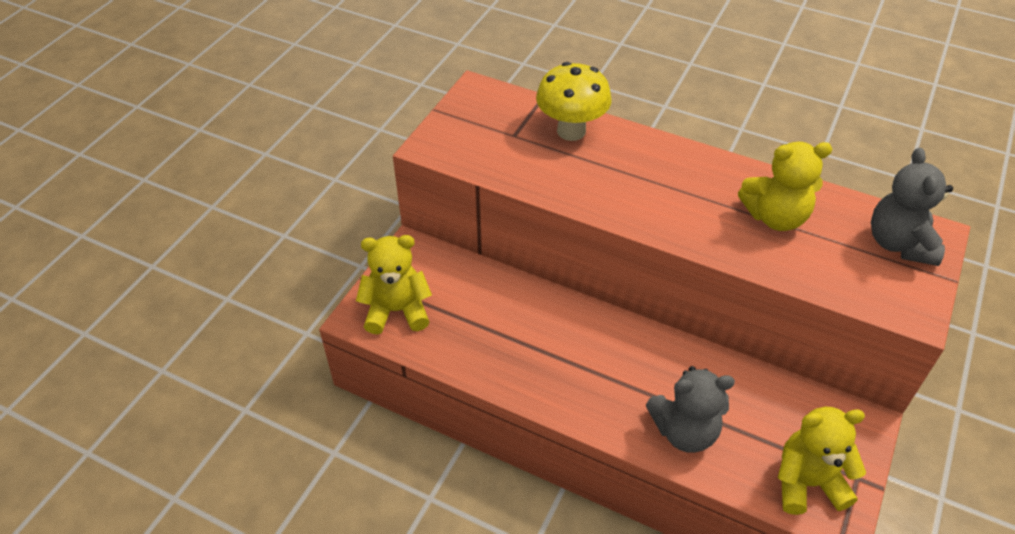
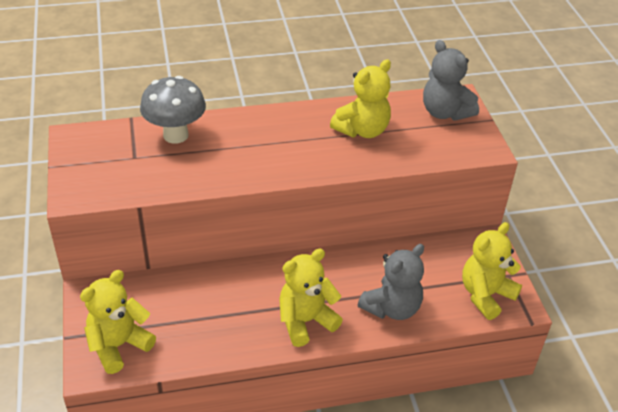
camera: 40 degrees left, 5 degrees down
yellow mushroom [536,62,612,141] -> grey mushroom [140,76,206,144]
none -> yellow teddy bear [279,249,343,347]

